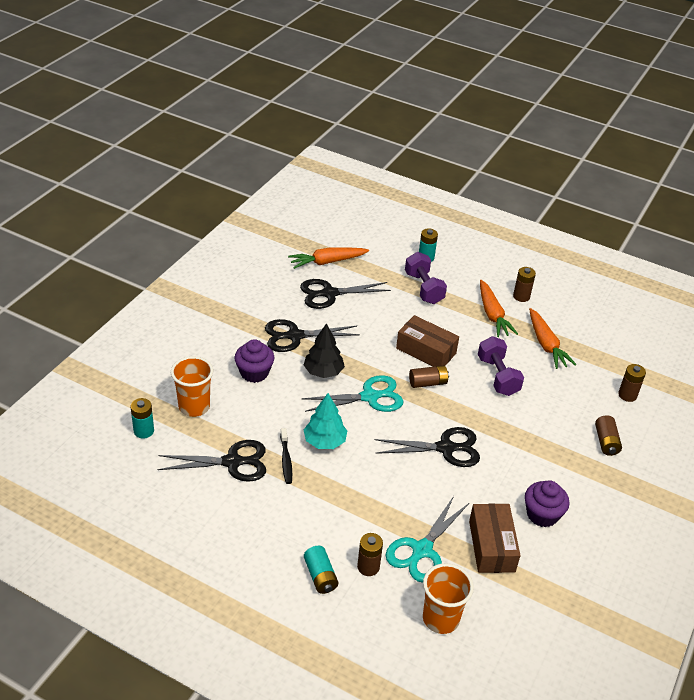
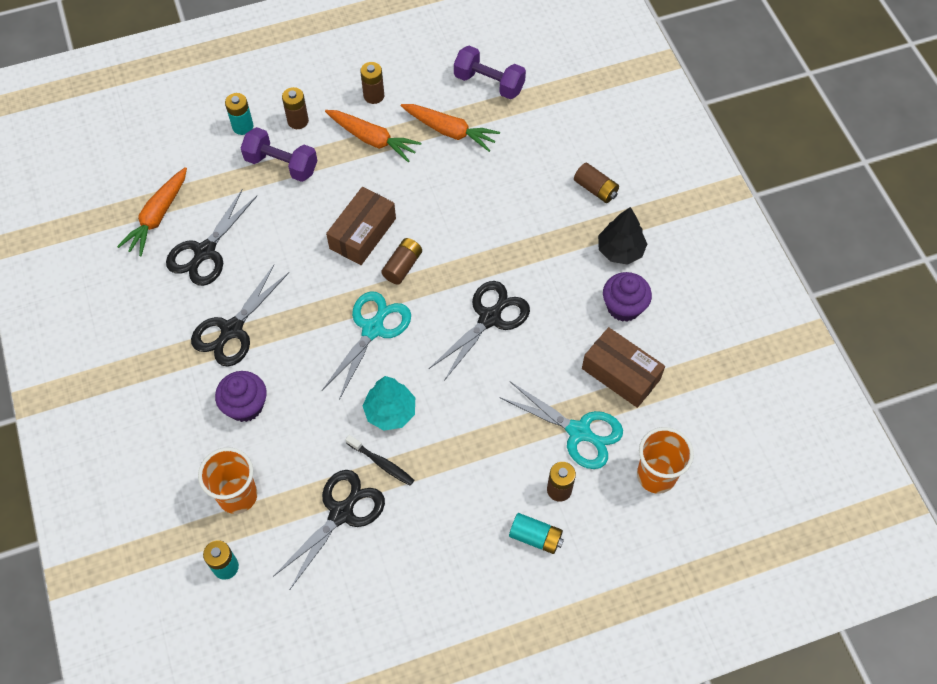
camera: 45 degrees left, 20 degrees up
black tree [304,323,345,378] -> black tree moved to [598,207,647,265]
turquoise scissors [386,496,469,583] -> turquoise scissors turned 45 degrees counterclockwise [499,382,623,469]
brown box [396,315,459,367] -> brown box turned 45 degrees counterclockwise [326,187,396,265]
purple dumbbell [478,336,524,396] -> purple dumbbell moved to [454,46,526,99]
brown battery [618,364,646,402] -> brown battery moved to [282,87,309,129]

